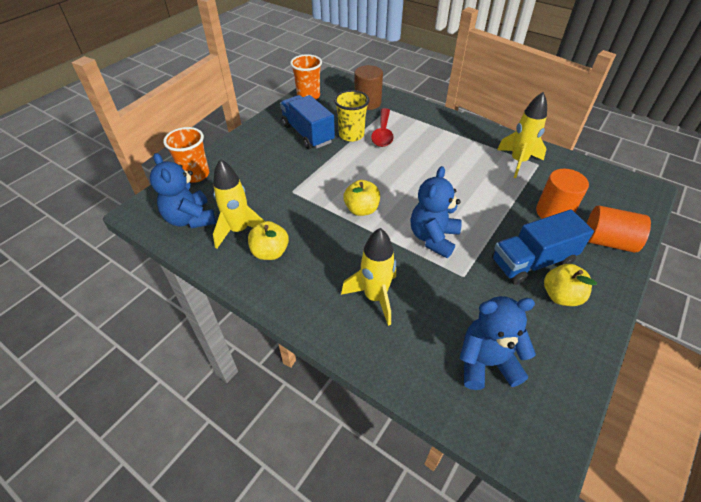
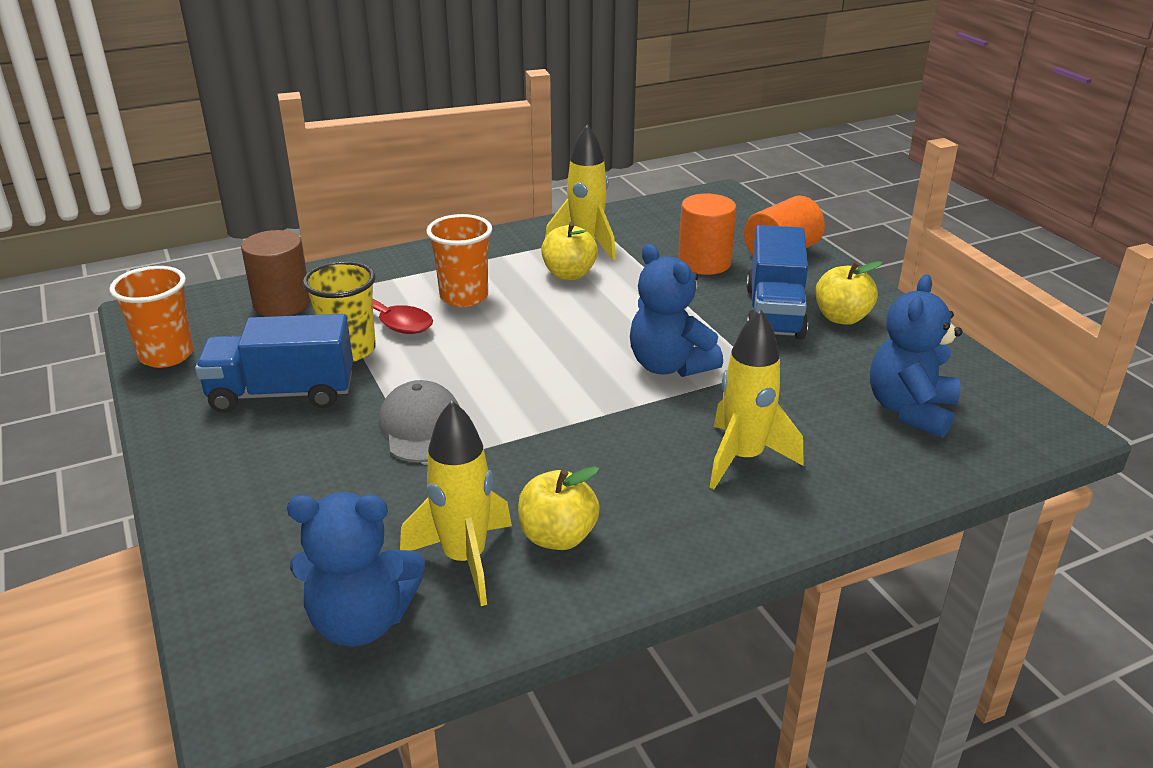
camera: 60 degrees left, 15 degrees down
orange cup [163,127,209,183] -> orange cup moved to [426,214,492,307]
yellow apple [343,180,380,216] -> yellow apple moved to [541,222,598,280]
none -> grey cap [379,380,459,462]

